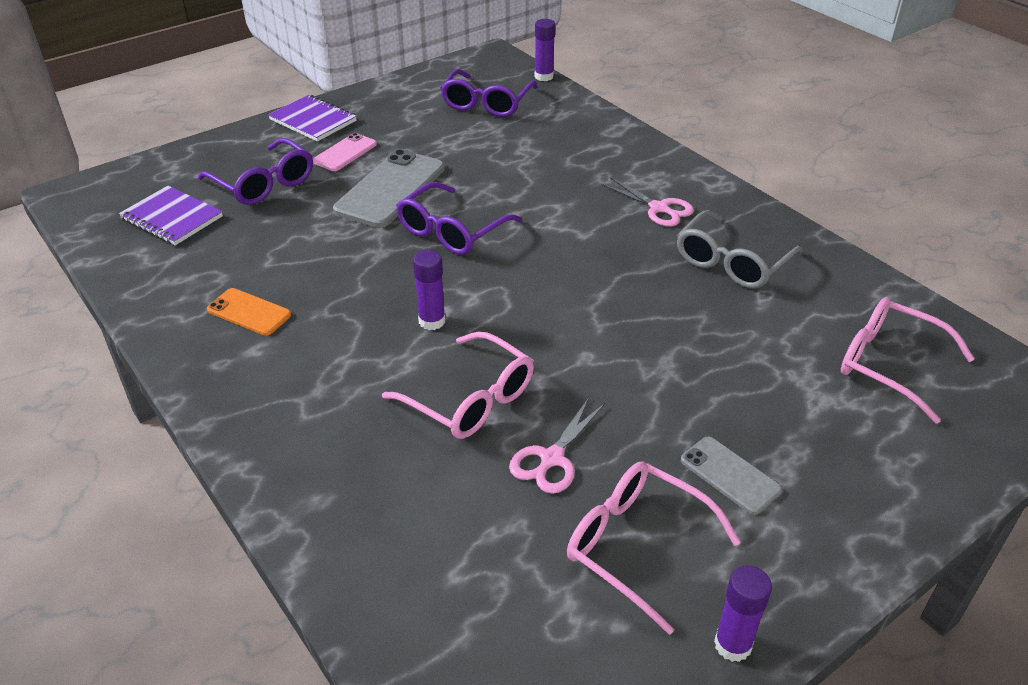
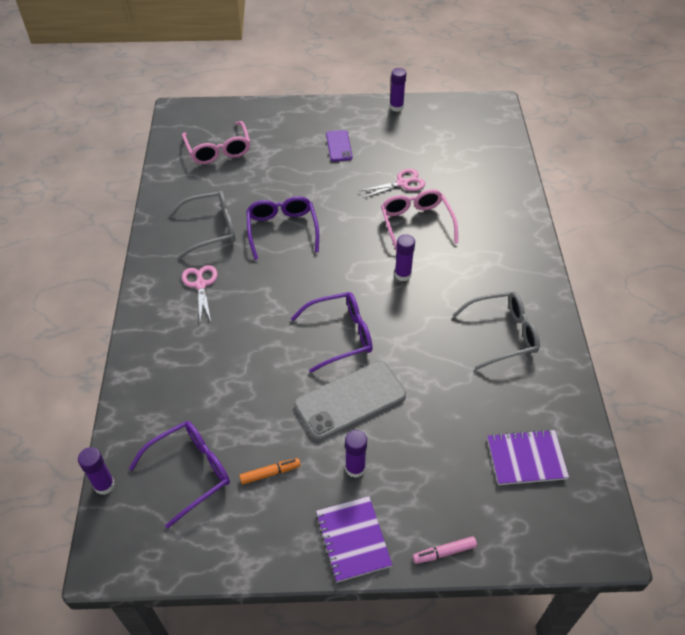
camera: 145 degrees left, 10 degrees up
purple notebook [119,186,223,245] -> purple notebook turned 75 degrees counterclockwise [487,429,569,485]
purple glasses [198,138,313,205] -> purple glasses moved to [246,196,319,260]
orange phone [207,288,291,336] -> grey glasses [453,291,540,370]
pink phone [313,133,377,171] -> purple glue stick [345,430,367,478]
pink glasses [567,462,741,635] -> none
grey phone [681,437,782,515] -> purple phone [326,130,353,162]
none -> orange marker [239,458,301,484]
none -> pink marker [413,536,477,564]

